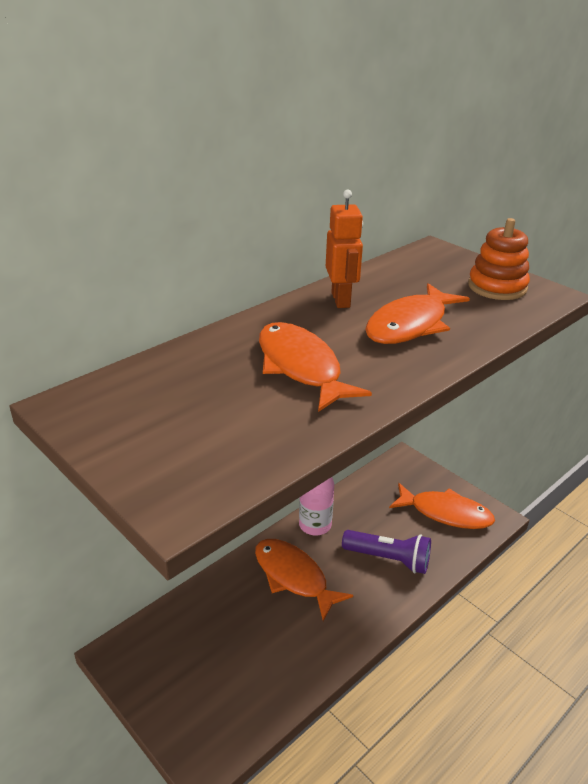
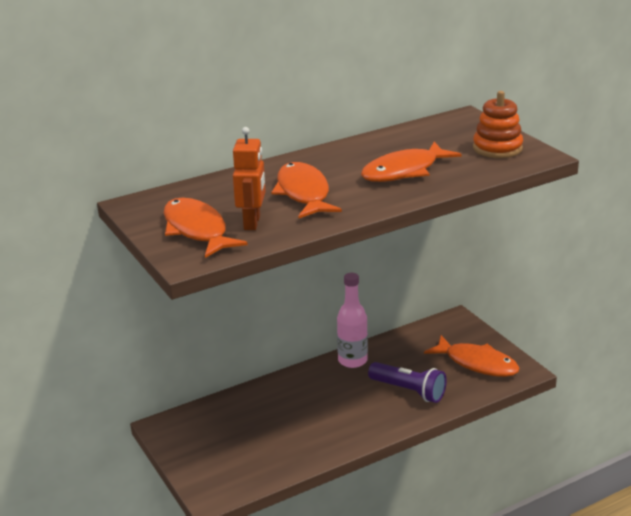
camera: 15 degrees right, 5 degrees down
orange fish [255,539,353,621] -> orange fish moved to [164,198,248,258]
orange robot [326,189,363,308] -> orange robot moved to [233,127,266,230]

